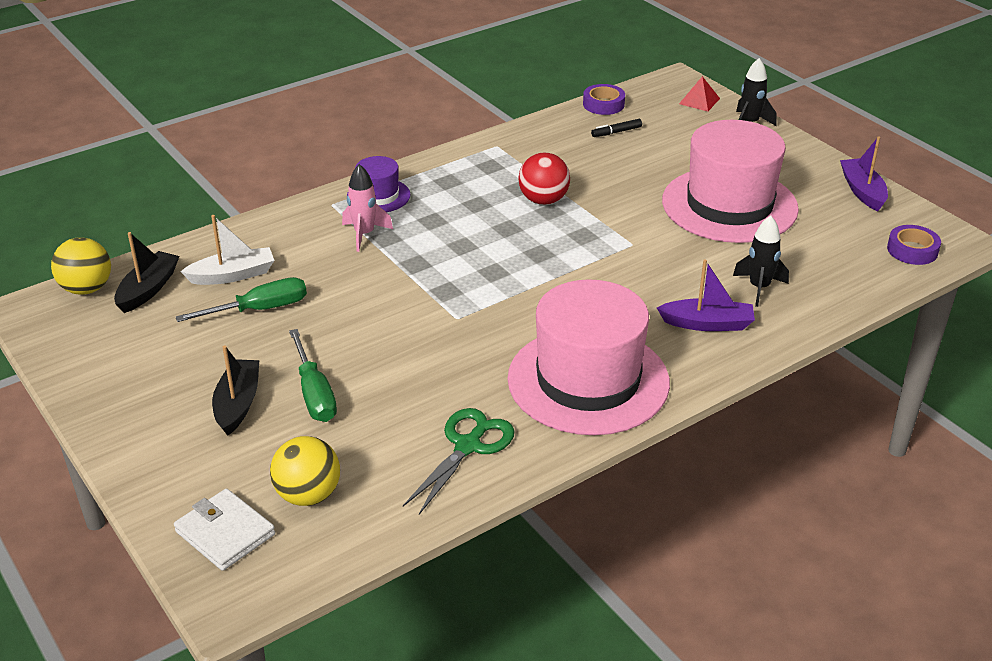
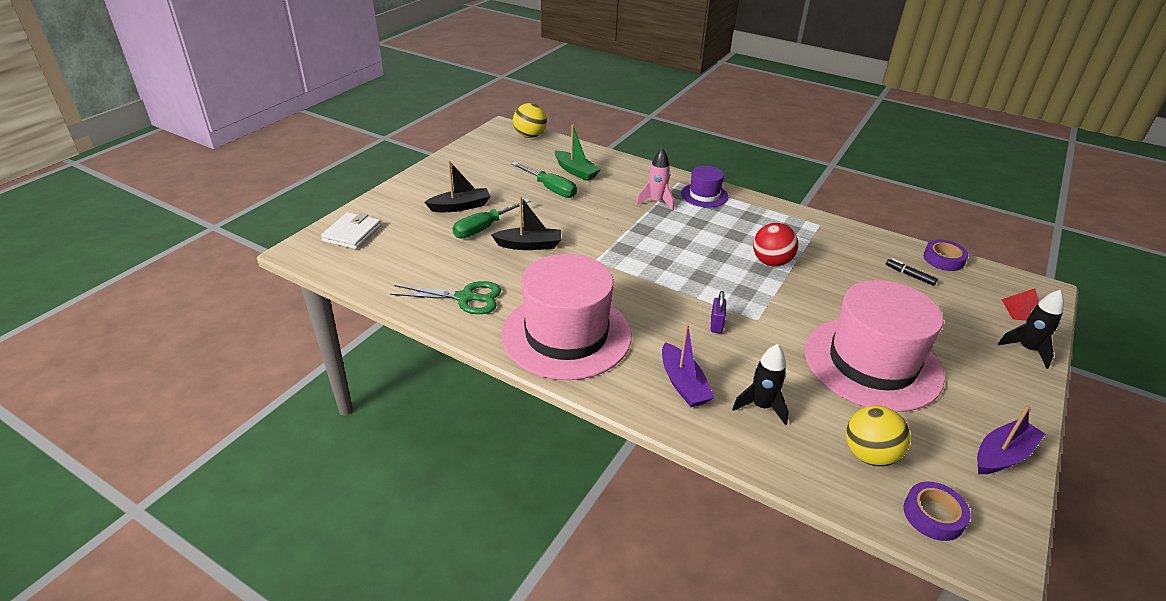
camera: 65 degrees right, 0 degrees up
black boat [114,232,179,313] -> black boat moved to [491,196,561,250]
white boat [180,215,275,285] -> green boat [555,125,601,181]
yellow ball [270,436,340,506] -> yellow ball moved to [846,405,911,466]
none -> purple padlock [711,291,726,333]

